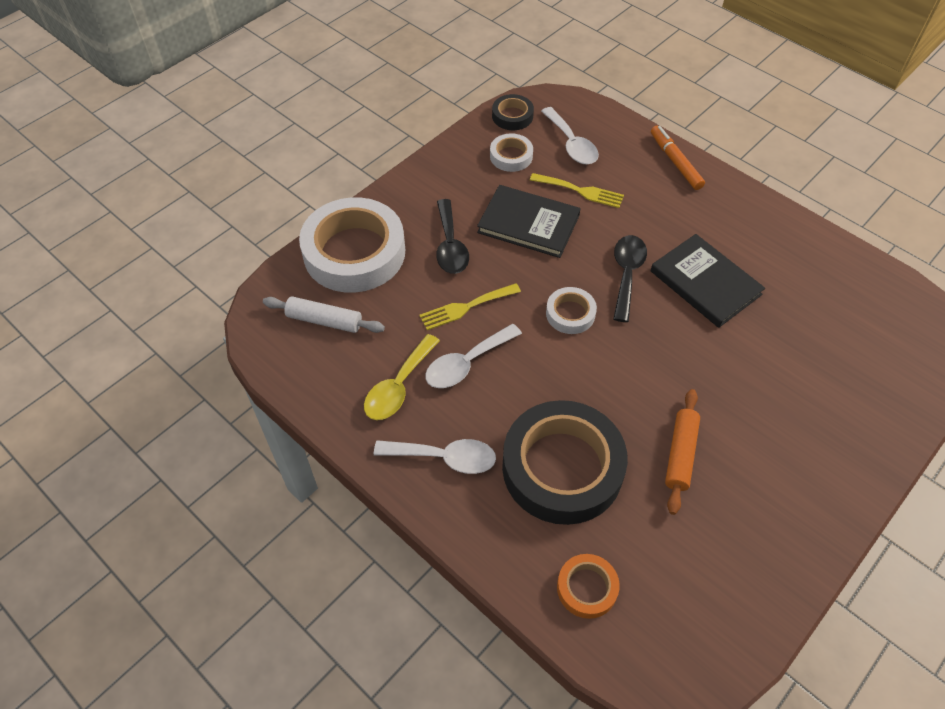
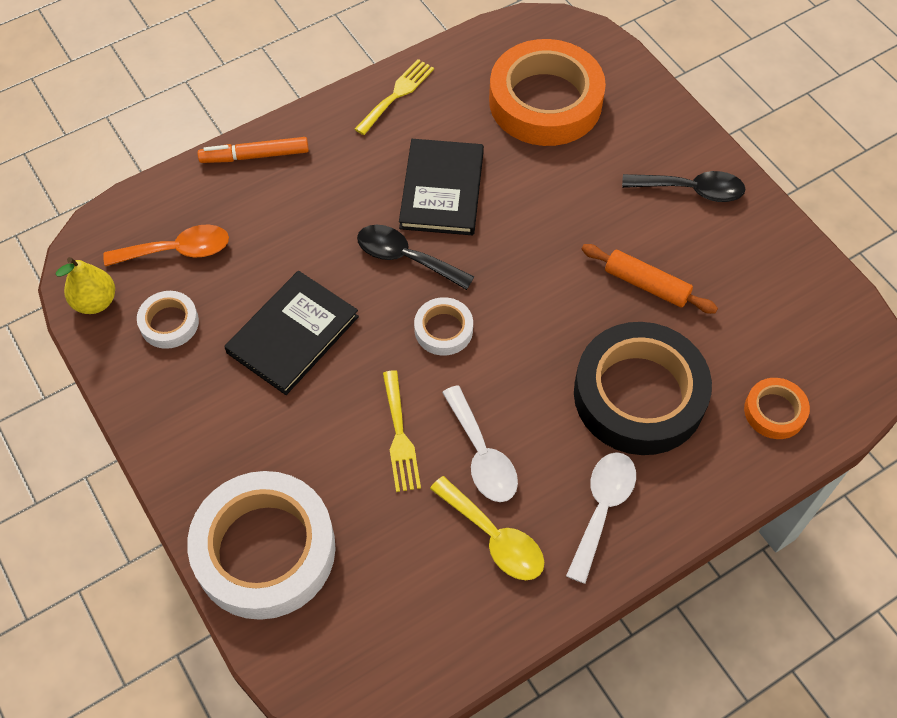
camera: 75 degrees left, 5 degrees up
white rolling pin [263,297,385,333] -> none
black spoon [436,199,469,274] -> black spoon moved to [622,171,746,202]
black tape [492,94,534,130] -> yellow pear [56,257,115,314]
yellow fork [530,173,624,208] -> yellow fork moved to [355,59,434,135]
white spoon [541,107,599,164] -> orange spoon [103,225,229,266]
black book [650,234,765,328] -> black book turned 60 degrees counterclockwise [399,139,484,235]
none -> orange tape [489,39,606,146]

